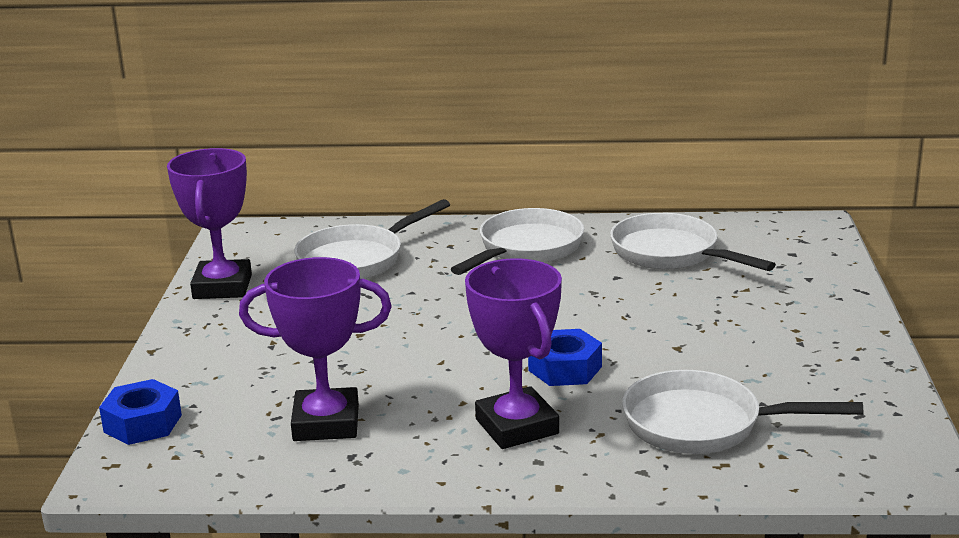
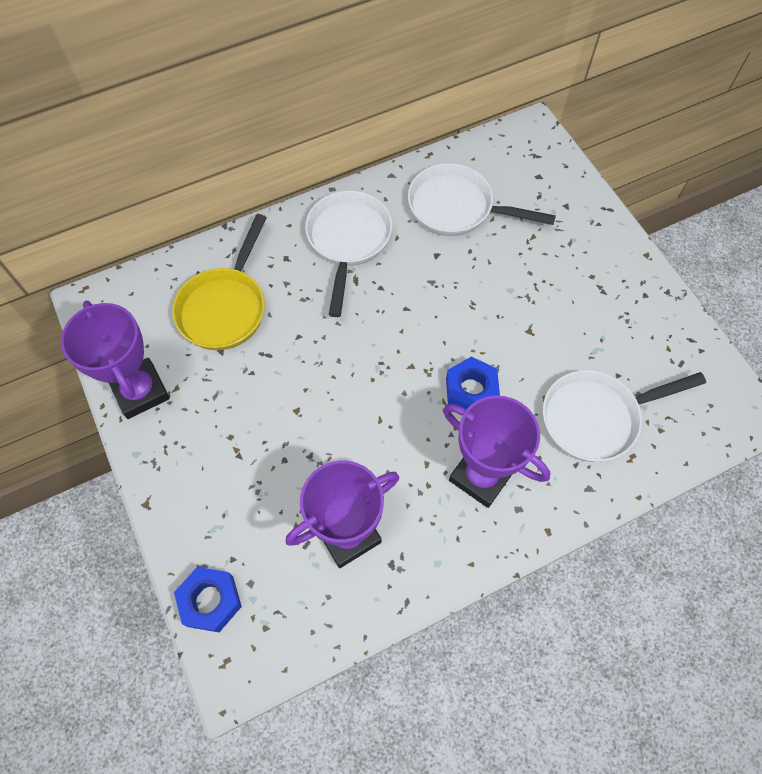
camera: 30 degrees left, 40 degrees up
white pan [294,199,450,279] -> yellow pan [172,214,267,350]

